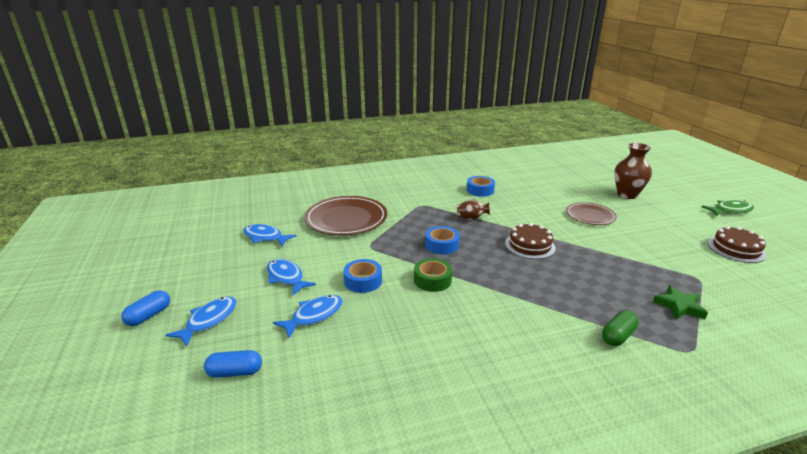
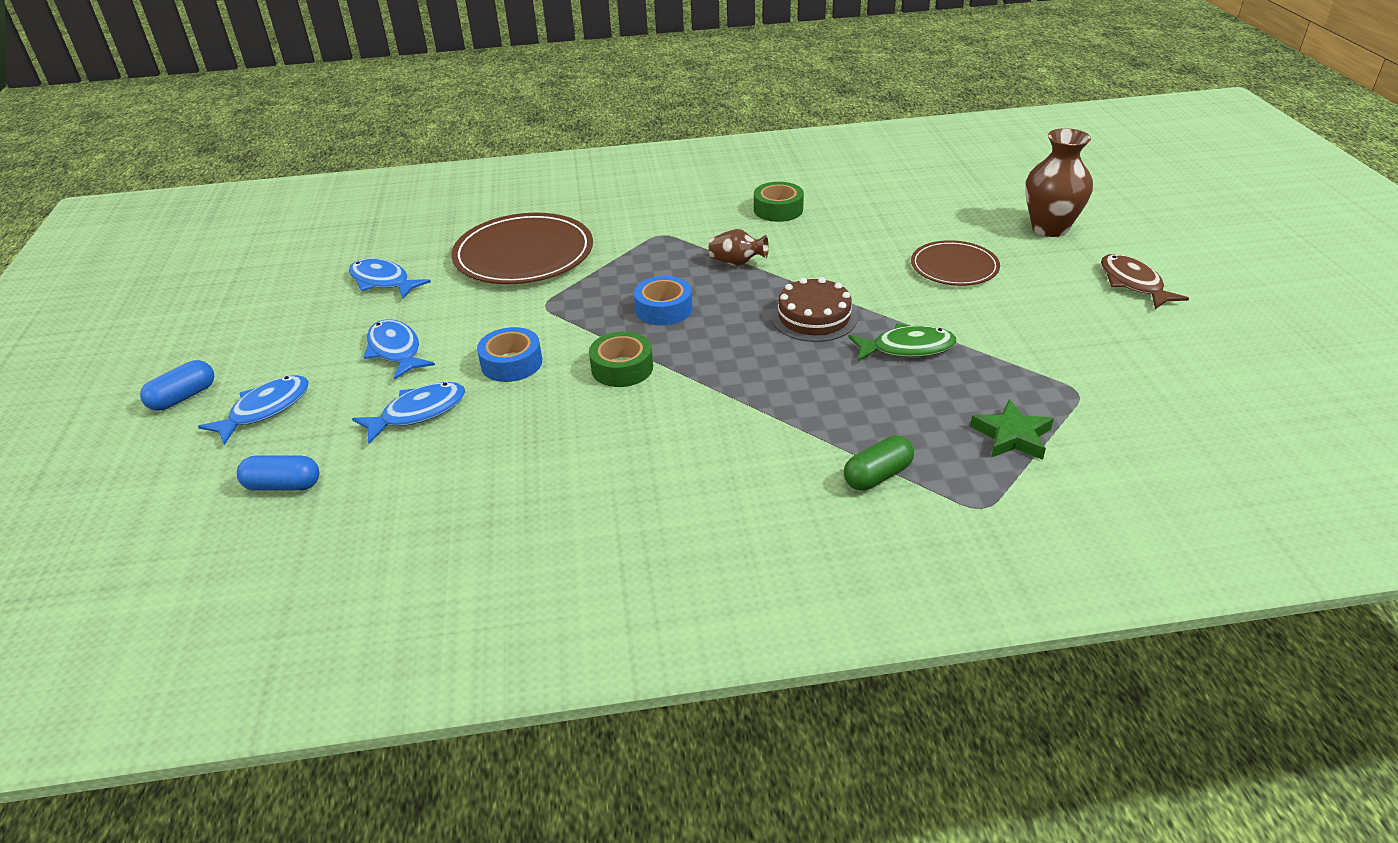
camera: 10 degrees right, 10 degrees up
blue tape [467,176,495,197] -> green tape [754,182,804,222]
green fish [701,200,754,216] -> green fish moved to [848,323,957,362]
brown cake [708,226,766,263] -> none
none -> brown fish [1101,254,1189,309]

